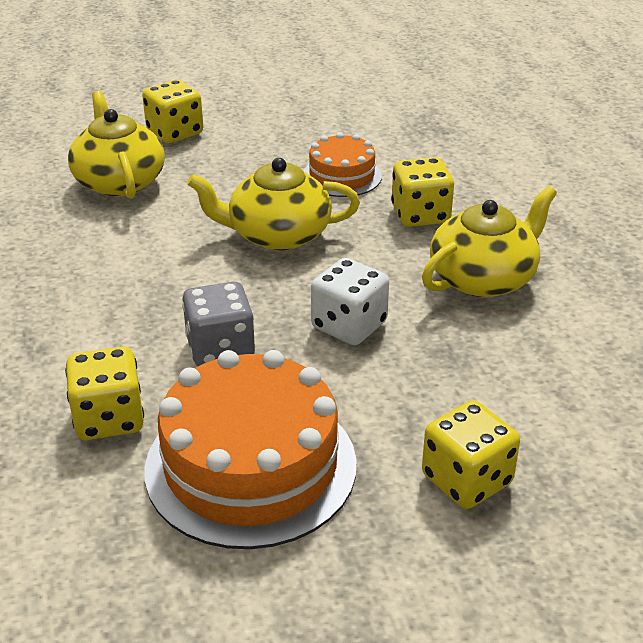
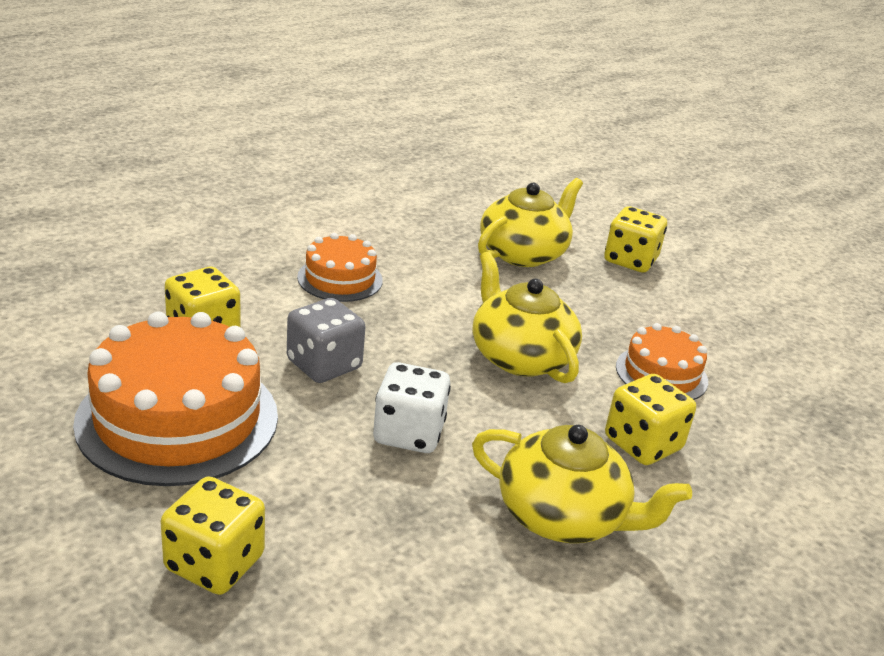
camera: 60 degrees right, 5 degrees down
none -> orange cake [297,233,383,302]

